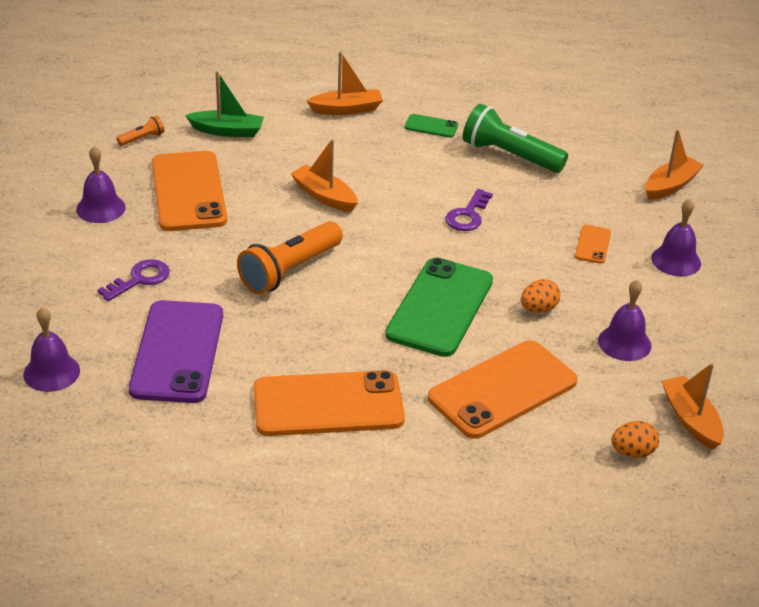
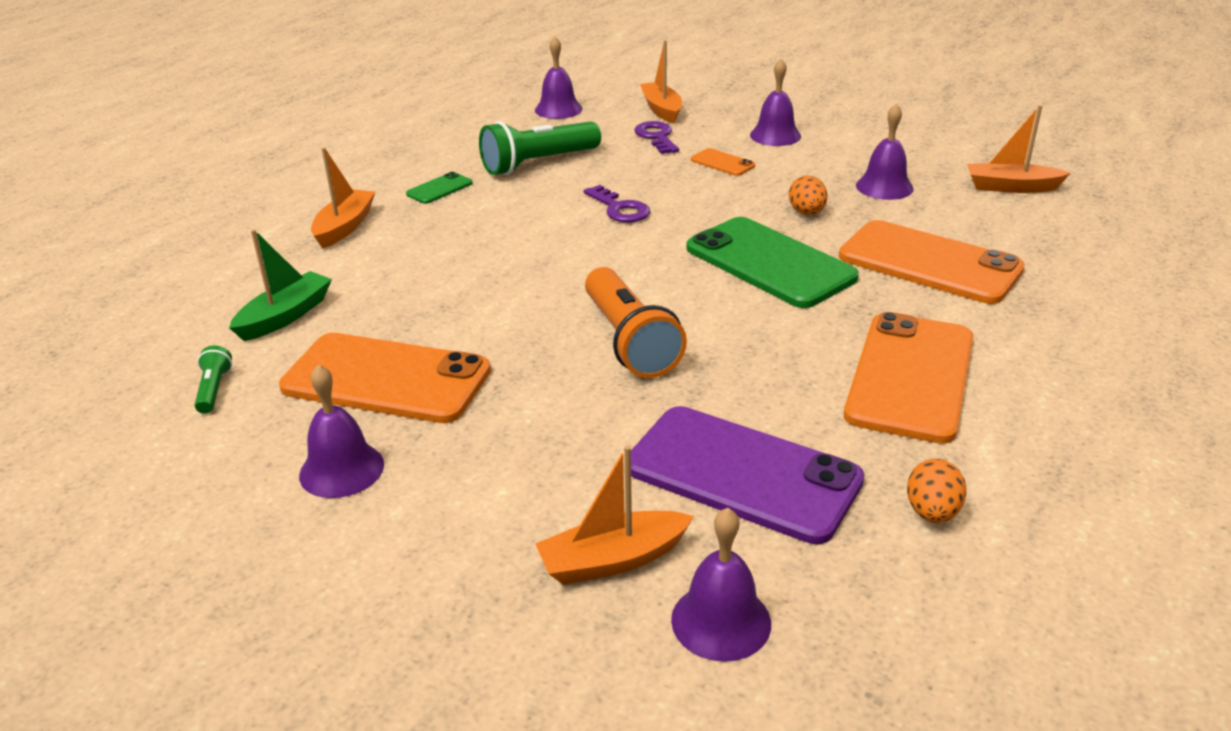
camera: 60 degrees left, 5 degrees down
purple key [98,259,170,301] -> purple key moved to [634,121,679,154]
orange flashlight [117,116,165,146] -> green flashlight [195,346,232,414]
orange boat [290,139,358,212] -> orange boat moved to [535,446,694,585]
orange phone [428,340,578,439] -> orange phone turned 45 degrees counterclockwise [839,220,1025,304]
orange egg [611,421,659,458] -> orange egg moved to [907,459,966,523]
none -> purple bell [535,36,582,119]

